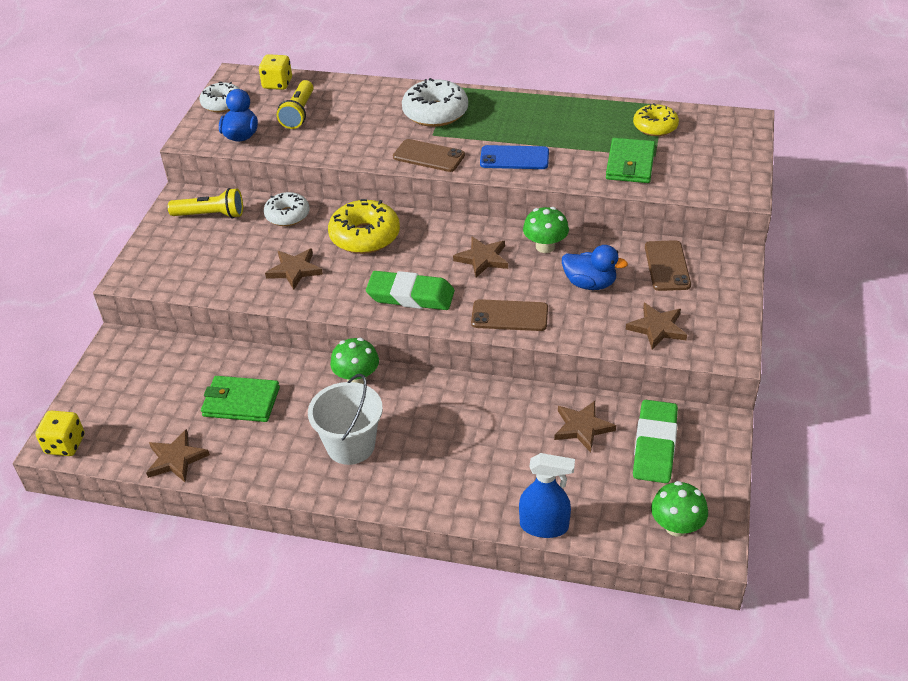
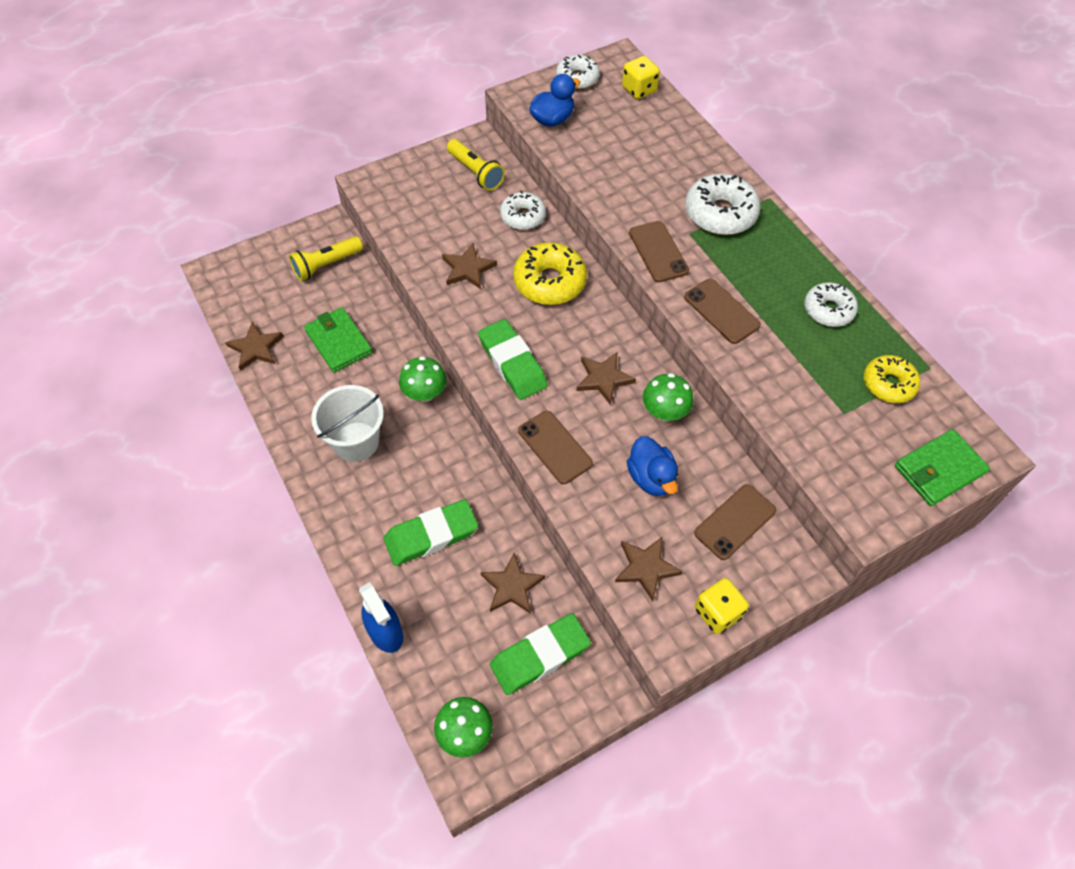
camera: 45 degrees right, 15 degrees up
yellow dice [35,410,85,456] -> yellow dice moved to [695,578,749,634]
yellow flashlight [277,80,314,129] -> yellow flashlight moved to [289,236,363,281]
blue phone [480,145,549,169] -> brown phone [684,279,761,344]
green wallet [606,138,655,183] -> green wallet moved to [895,429,990,506]
none -> green eraser [384,499,478,566]
none -> white donut [805,282,858,327]

